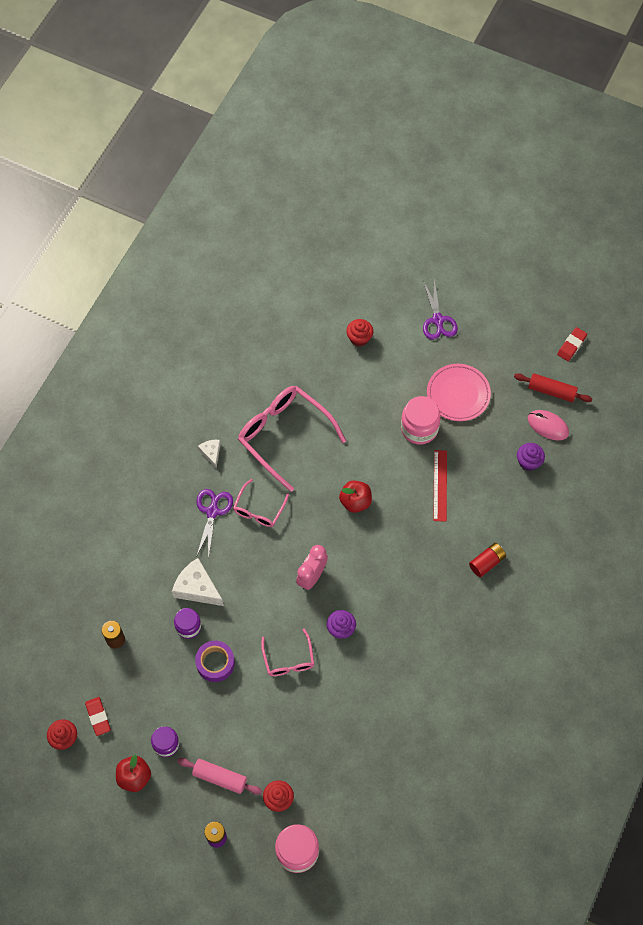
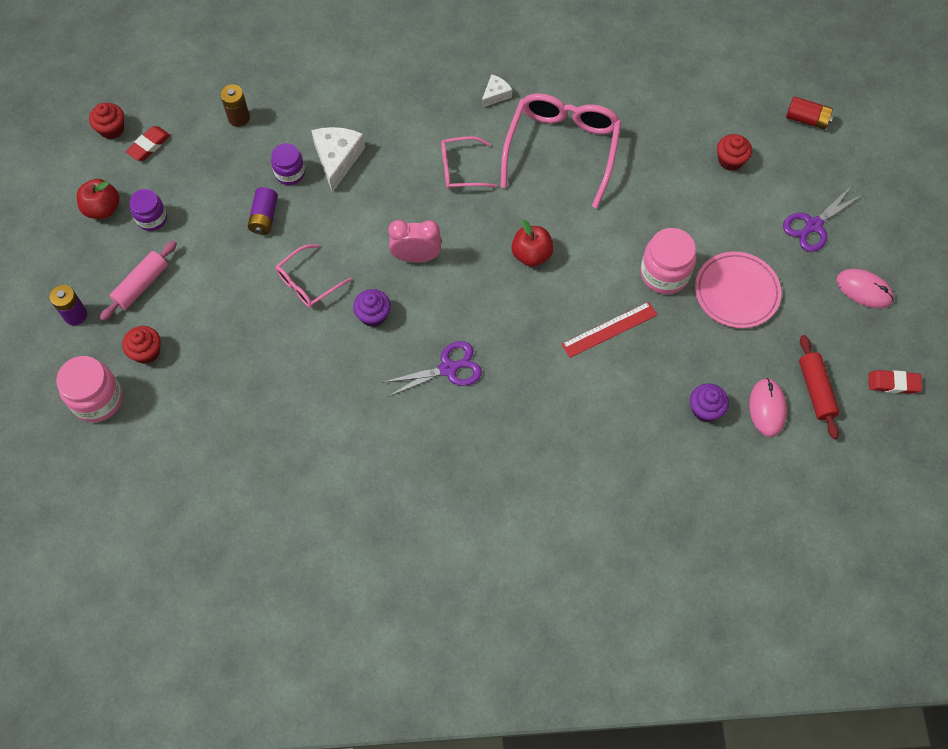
camera: 60 degrees right, 0 degrees up
pink rolling pin [177,758,262,795] -> pink rolling pin turned 45 degrees clockwise [100,241,177,321]
purple tape [195,641,235,682] -> purple battery [248,187,278,235]
purple scissors [197,489,233,559] -> purple scissors moved to [382,341,482,397]
red battery [469,543,506,577] -> red battery moved to [786,96,833,129]
none -> pink mouse [836,269,894,308]

